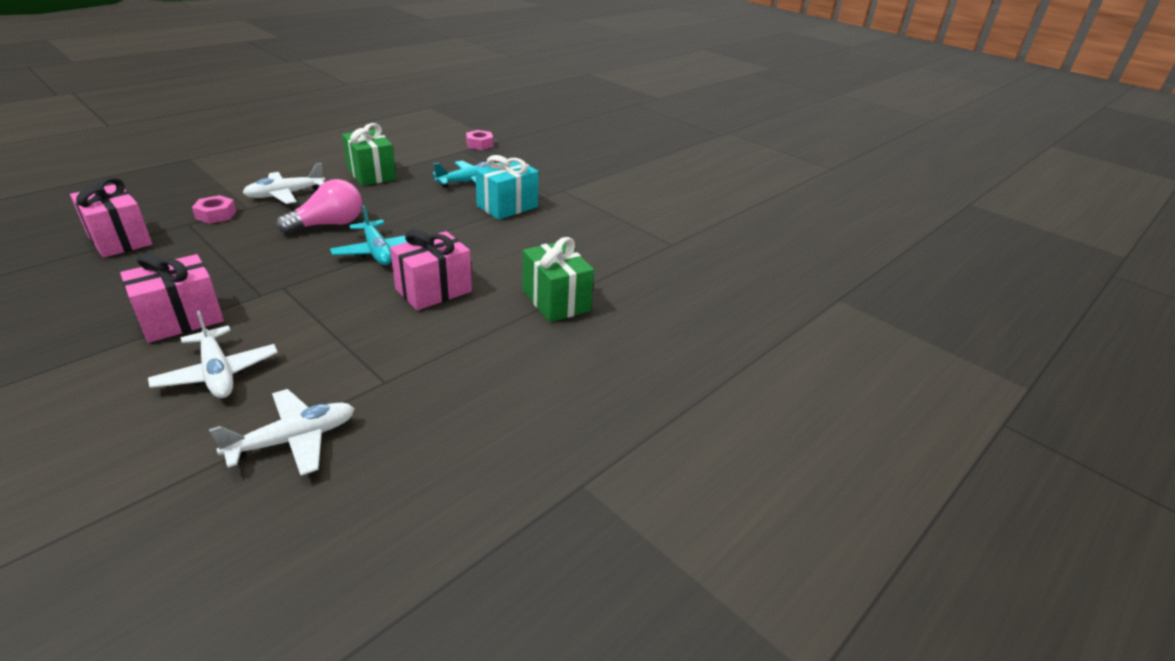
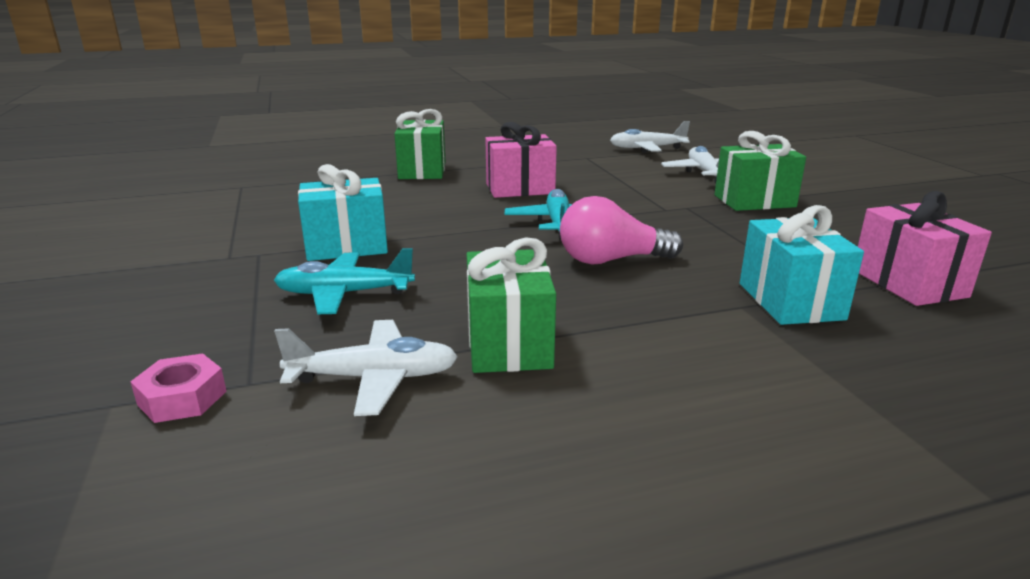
camera: 150 degrees left, 10 degrees down
pink gift [120,253,224,343] -> green gift [714,131,806,211]
pink nut [192,195,236,224] -> turquoise gift [740,205,864,325]
white plane [243,163,325,204] -> white plane moved to [274,320,458,416]

